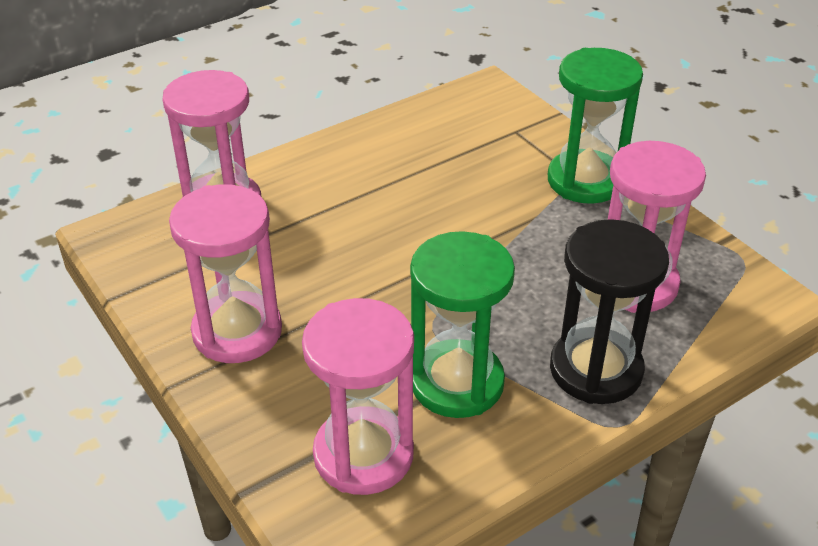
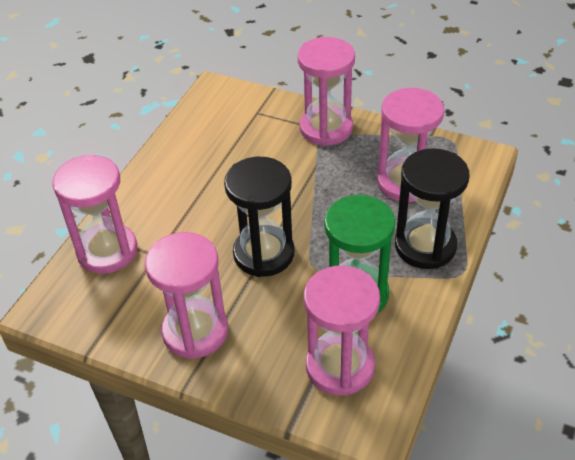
camera: 30 degrees left, 5 degrees up
green hourglass [548,48,643,204] -> pink hourglass [298,37,355,146]
none -> black hourglass [224,157,294,277]

